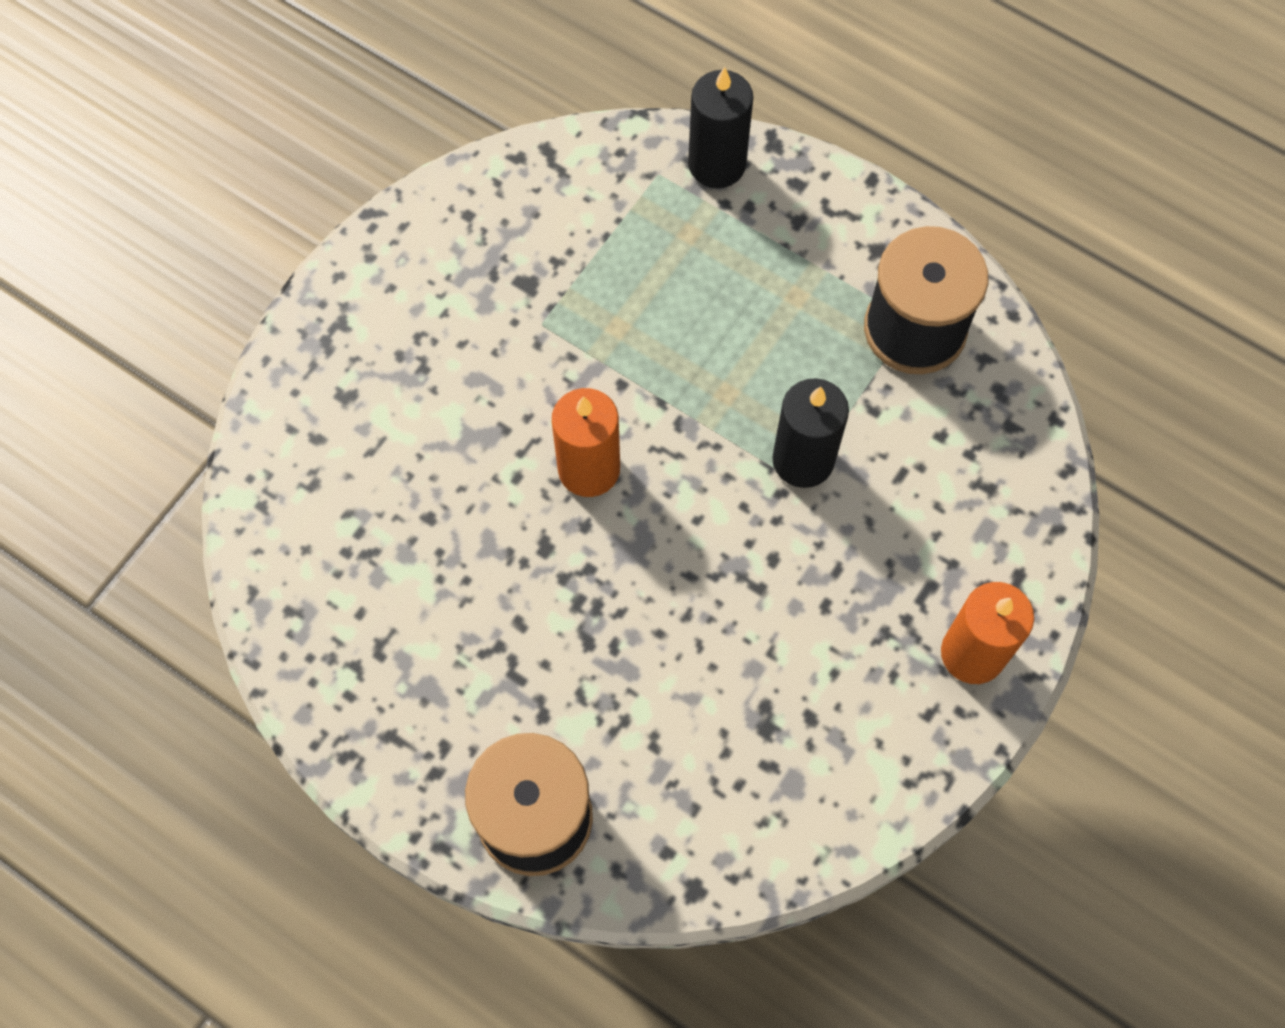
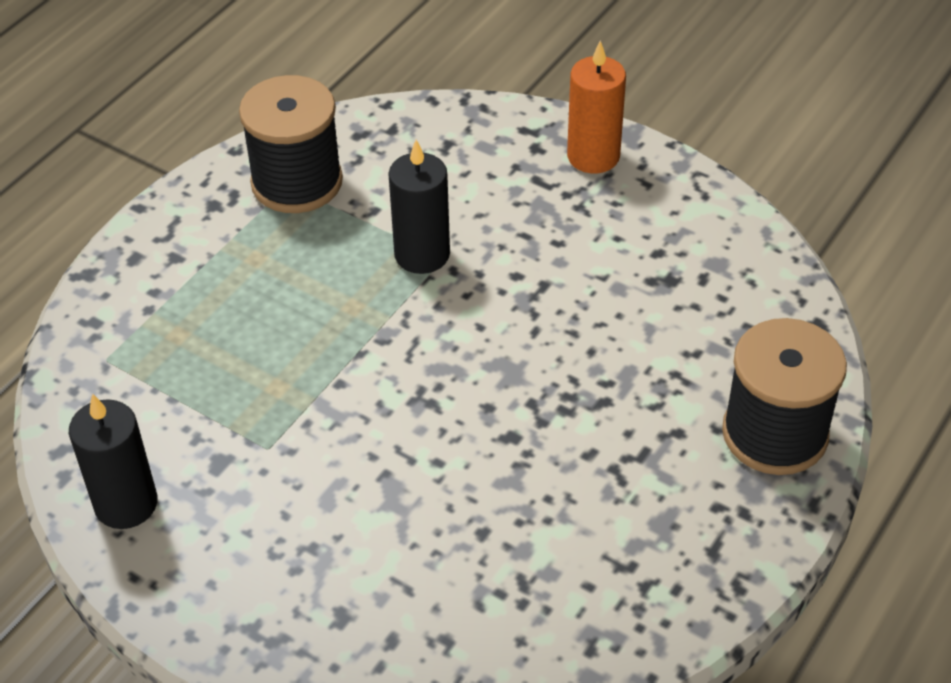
camera: 90 degrees left, 20 degrees down
orange candle [552,388,620,497] -> none
black candle [688,67,753,188] -> black candle moved to [69,393,157,529]

